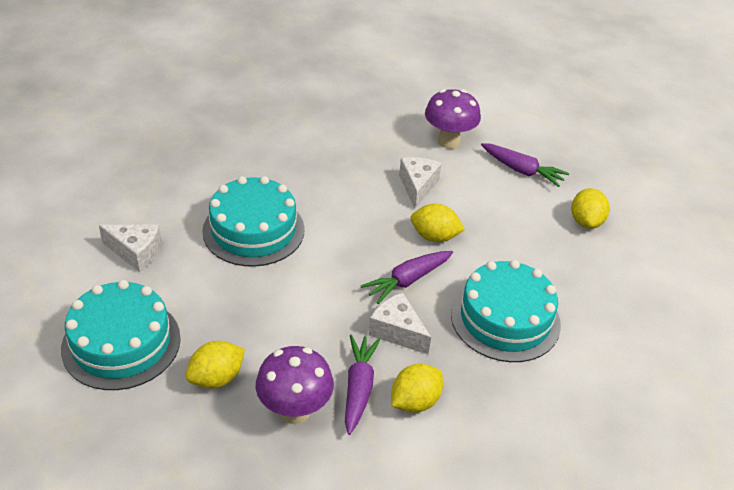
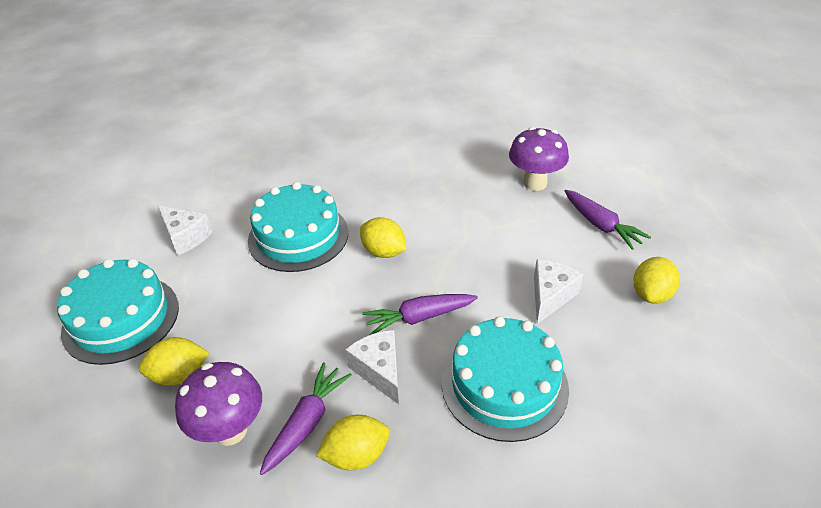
camera: 25 degrees right, 0 degrees up
white cheese [399,157,442,209] -> white cheese moved to [534,260,583,324]
yellow lemon [411,204,465,242] -> yellow lemon moved to [360,217,407,258]

